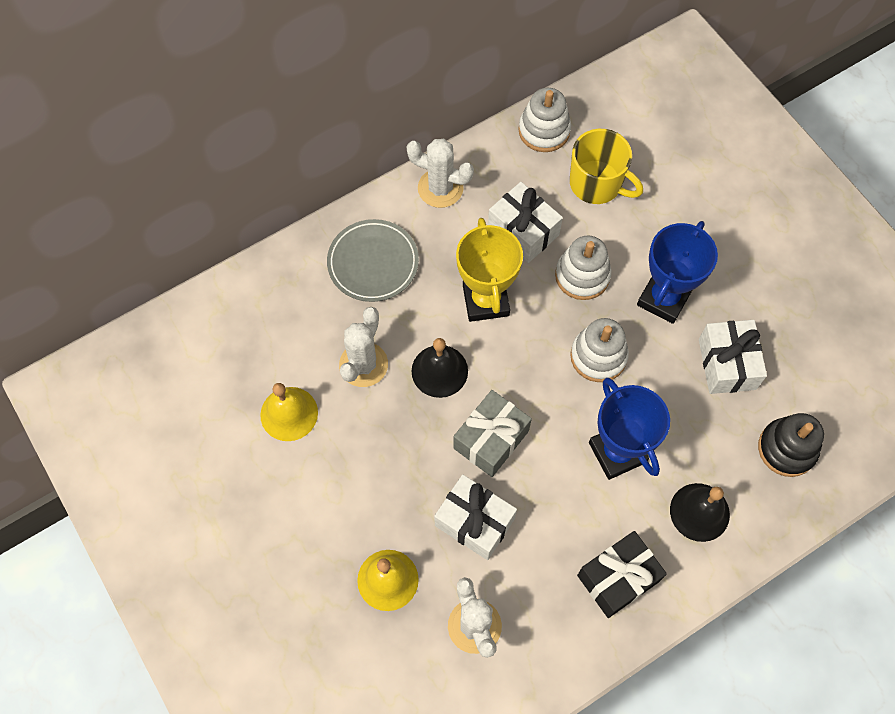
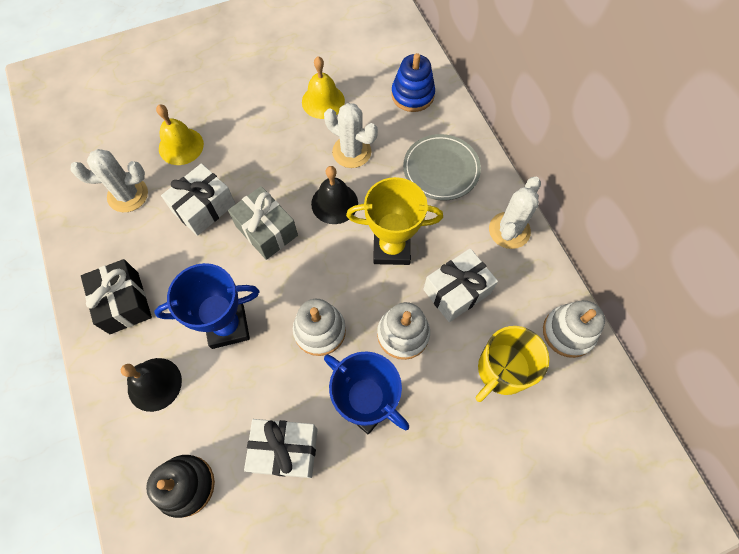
camera: 100 degrees right, 0 degrees up
none -> blue stacking toy [391,53,435,112]

